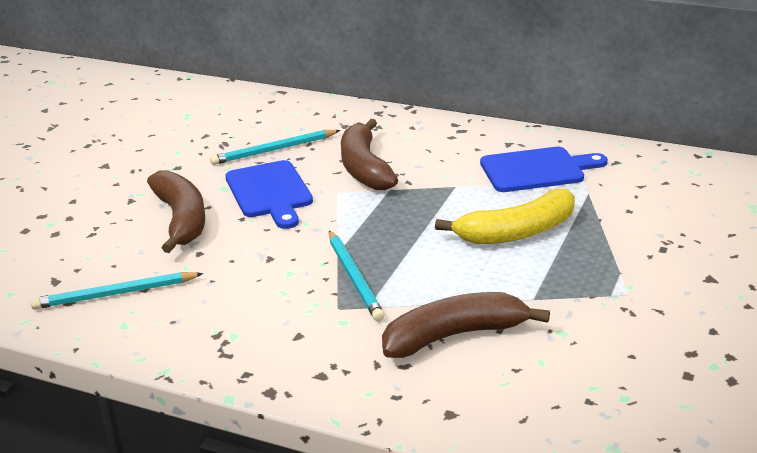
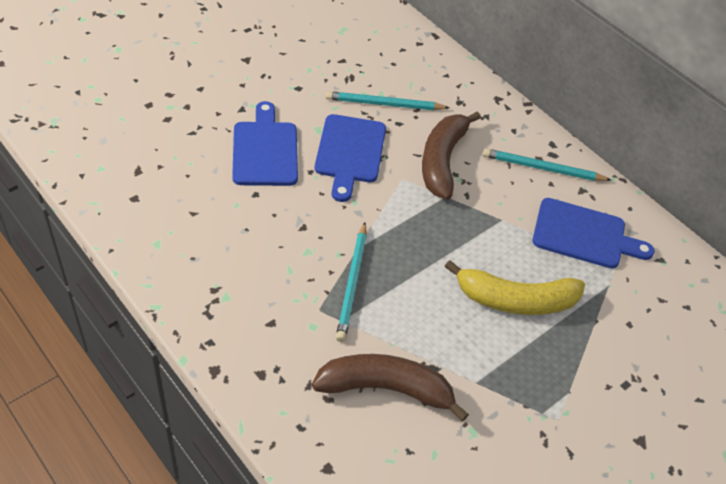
camera: 20 degrees right, 20 degrees up
turquoise pencil [30,272,203,309] -> turquoise pencil moved to [482,148,611,181]
brown banana [147,170,205,253] -> blue cutting board [232,101,298,186]

